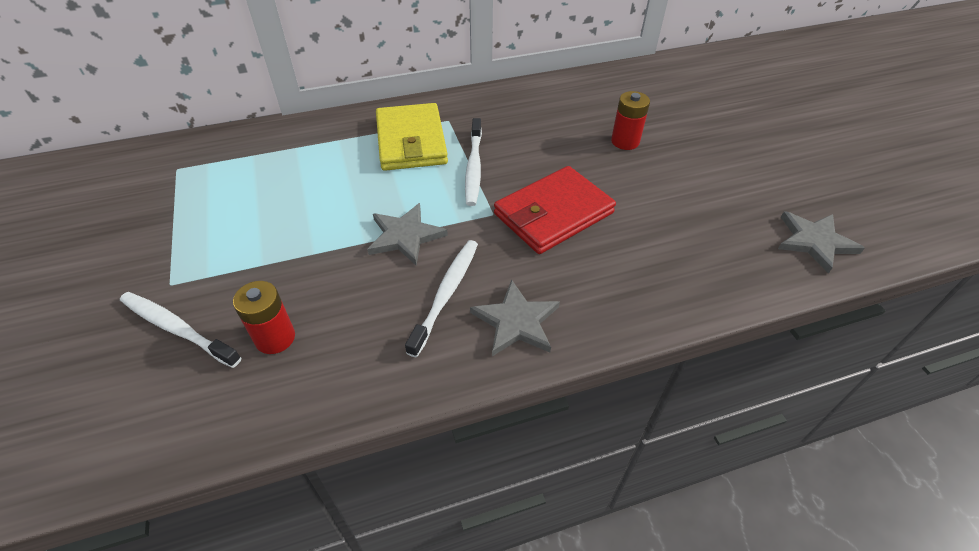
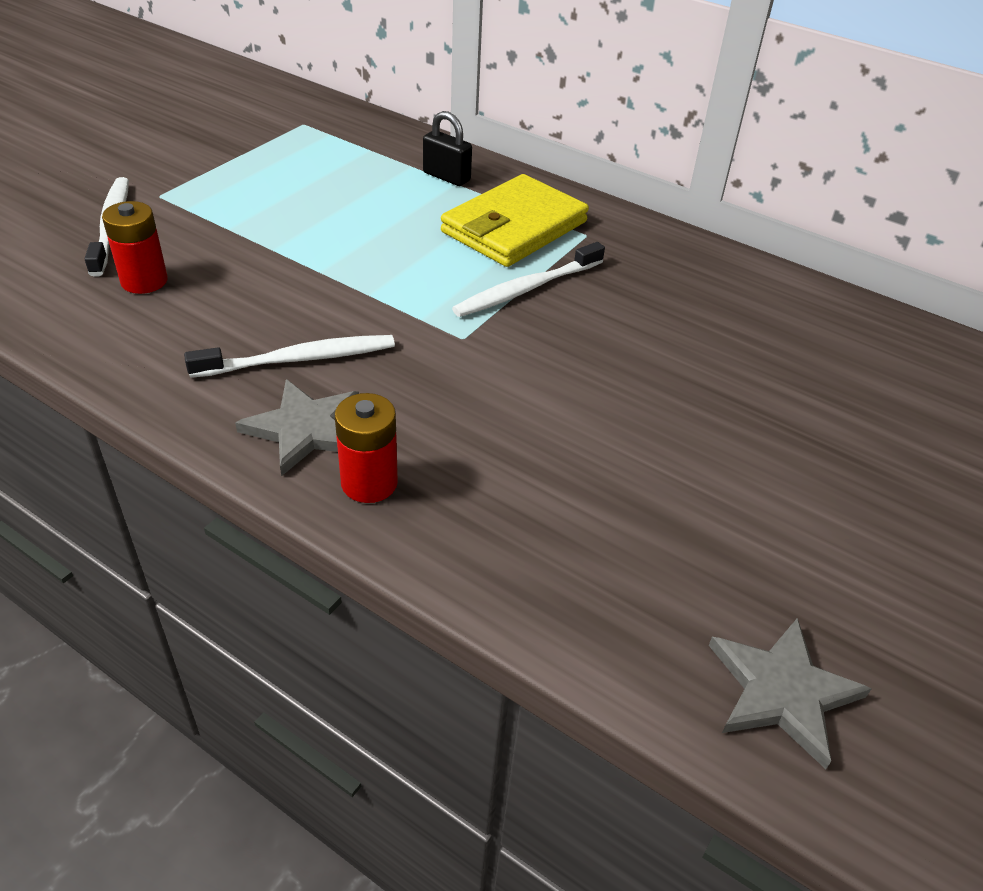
camera: 50 degrees right, 5 degrees down
grey star [367,203,448,266] -> none
red wallet [494,166,616,254] -> none
red battery [611,91,650,150] -> red battery moved to [335,393,398,503]
none -> black padlock [423,111,472,186]

